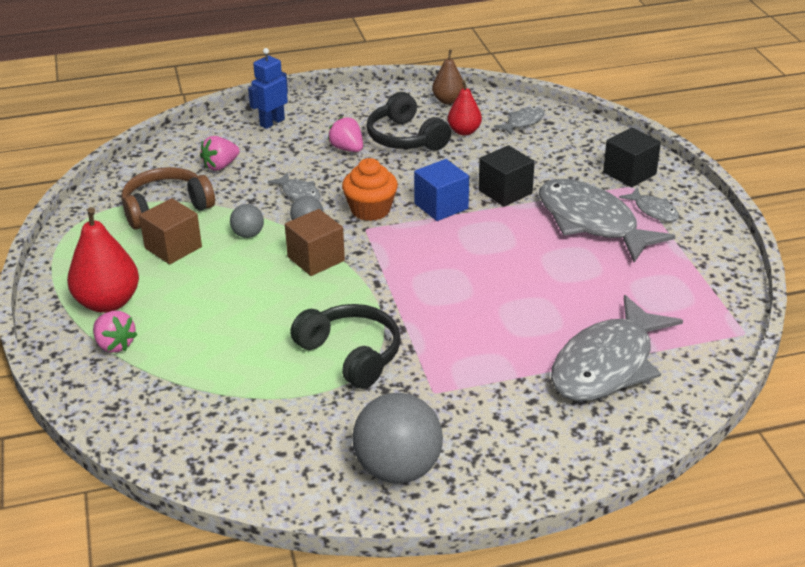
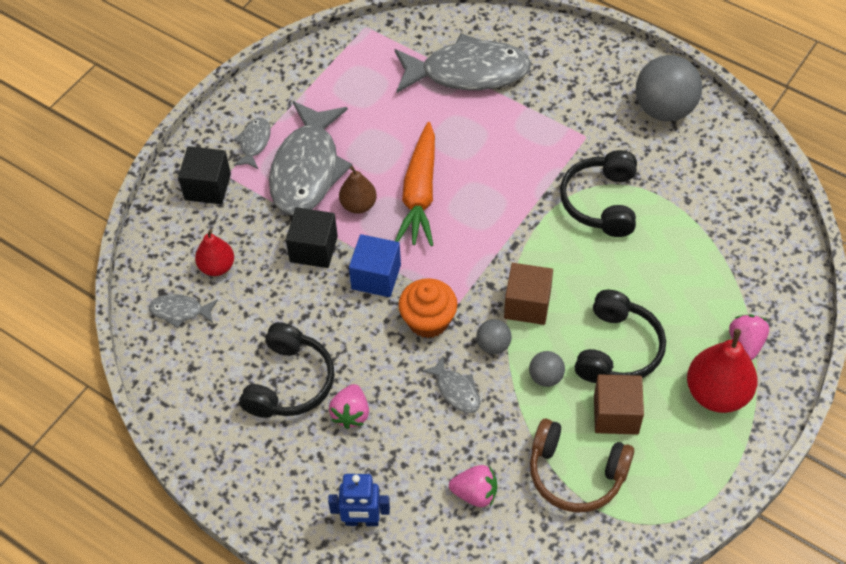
camera: 130 degrees left, 20 degrees up
grey fish [268,172,321,201] -> grey fish turned 135 degrees clockwise [421,356,481,413]
brown pear [432,50,464,104] -> brown pear moved to [339,166,377,214]
red pear [448,80,482,135] -> red pear moved to [195,229,234,276]
none -> orange carrot [395,122,435,246]
none -> black headphones [575,290,666,383]

